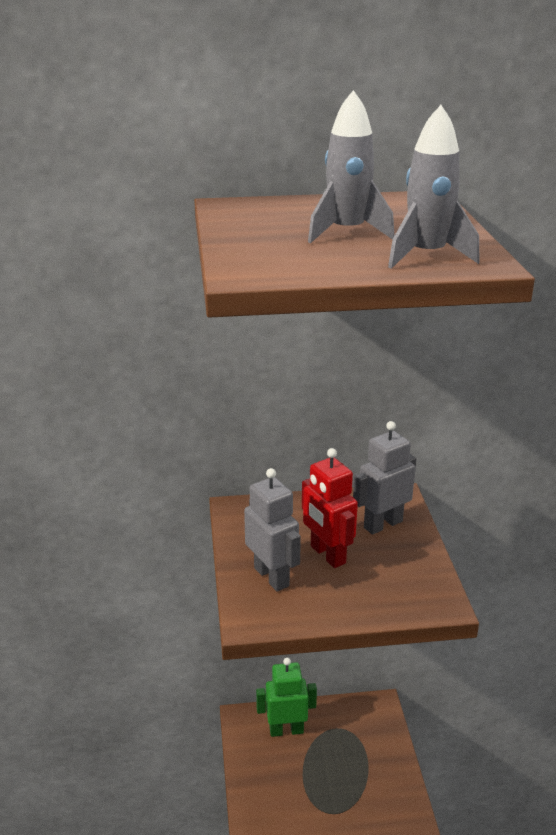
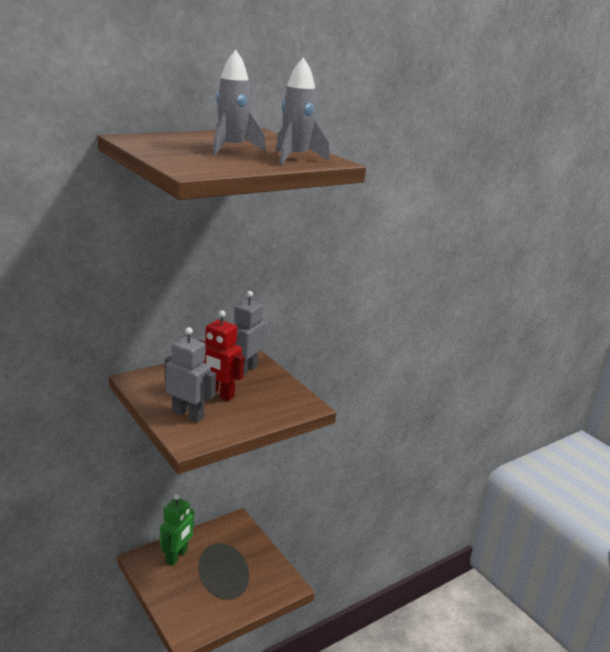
camera: 30 degrees left, 5 degrees down
green robot [256,658,317,737] -> green robot turned 150 degrees clockwise [160,494,194,566]

